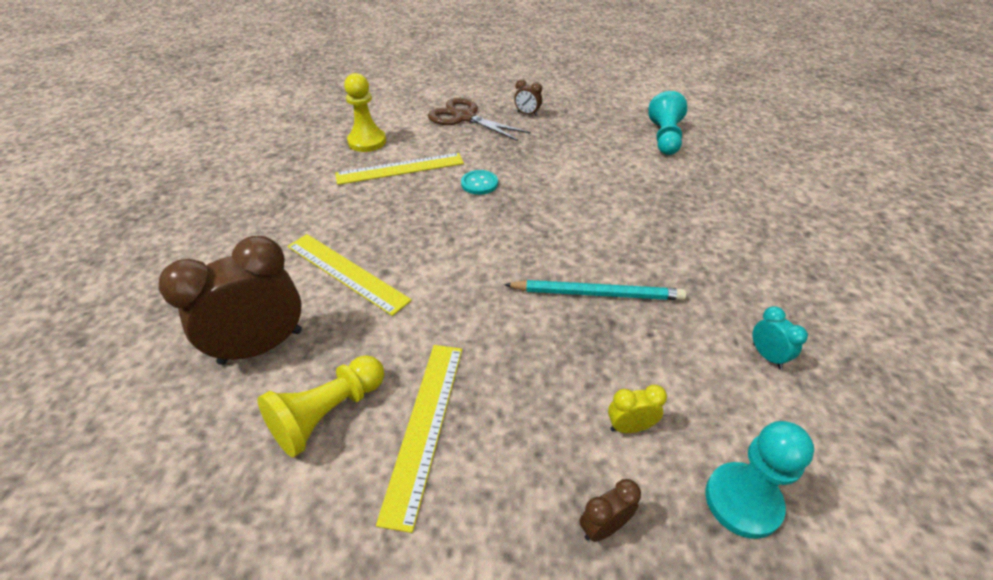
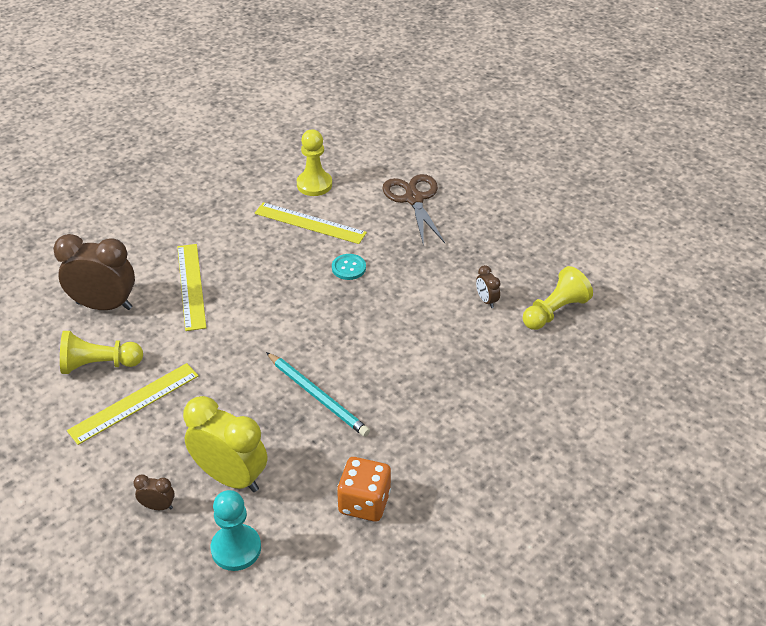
camera: 40 degrees right, 0 degrees up
brown clock [514,79,542,116] -> brown clock moved to [476,265,501,308]
yellow clock [608,385,667,433] -> yellow clock [183,396,267,492], size x2.26
turquoise pawn [648,91,687,155] -> yellow pawn [523,266,593,330]
turquoise clock [752,306,808,369] -> orange dice [337,457,391,522]

